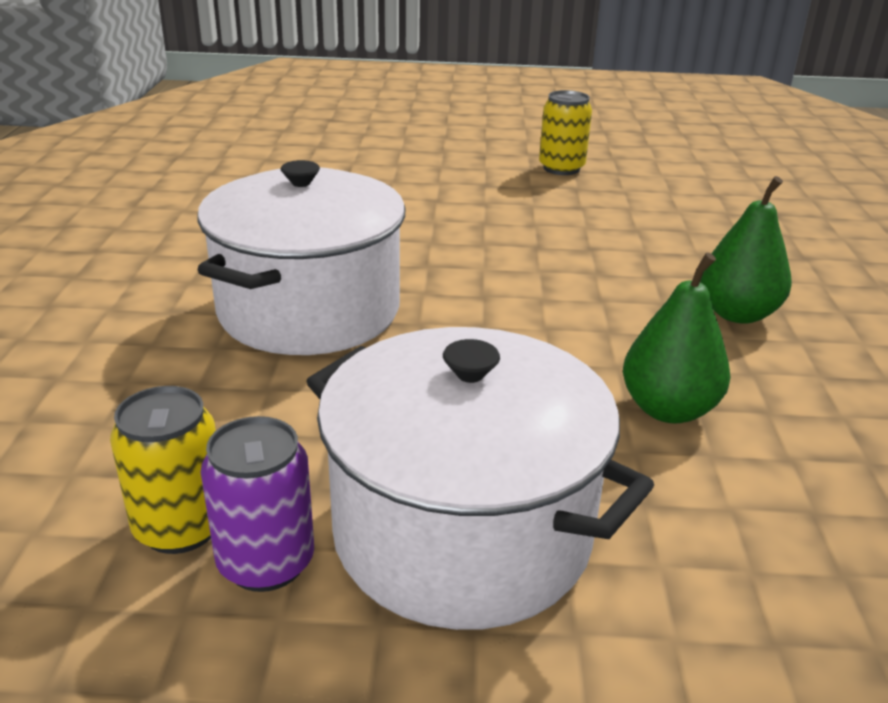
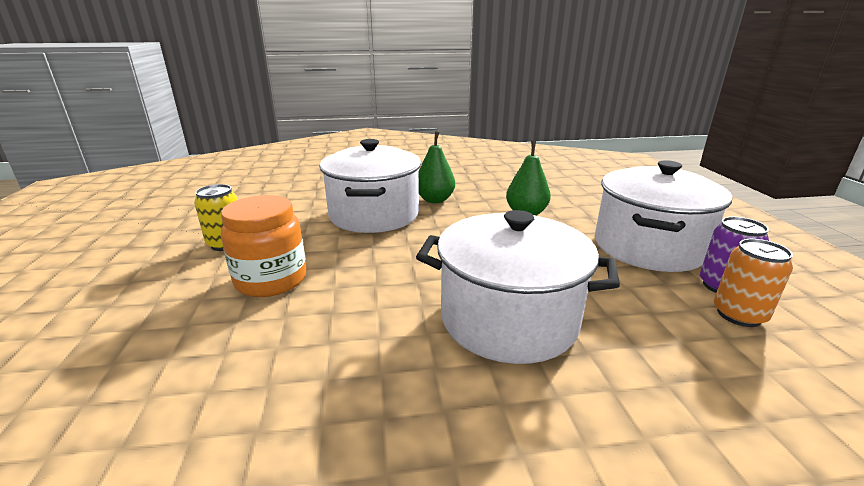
camera: 100 degrees left, 5 degrees down
yellow can [110,386,216,554] -> orange can [714,239,793,327]
none -> orange jar [221,195,307,297]
none -> white pot [319,139,421,233]

